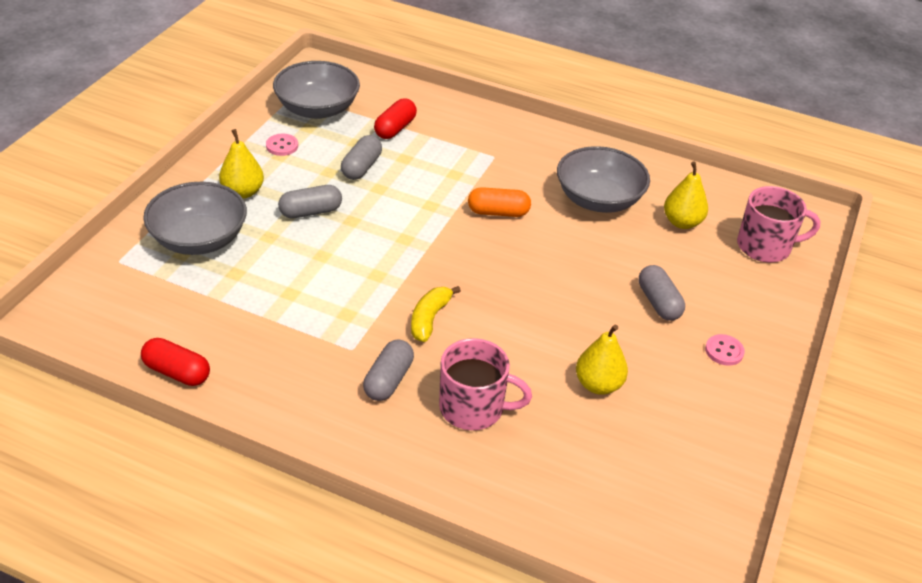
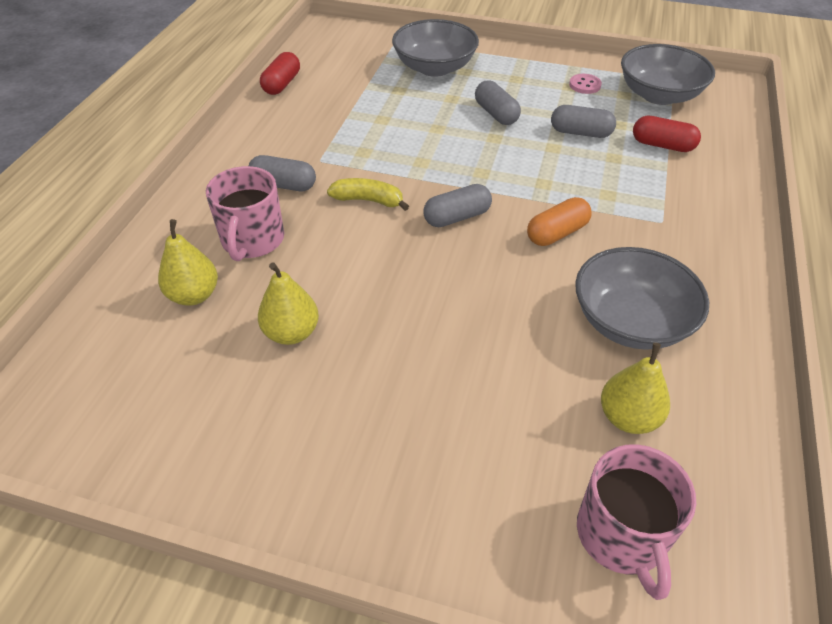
camera: 85 degrees right, 5 degrees up
yellow pear [219,129,264,199] -> yellow pear moved to [158,219,218,306]
orange capsule [468,187,531,217] -> orange capsule turned 60 degrees clockwise [527,197,592,246]
grey capsule [639,265,685,321] -> grey capsule moved to [423,184,492,227]
pink button [705,334,745,366] -> none

